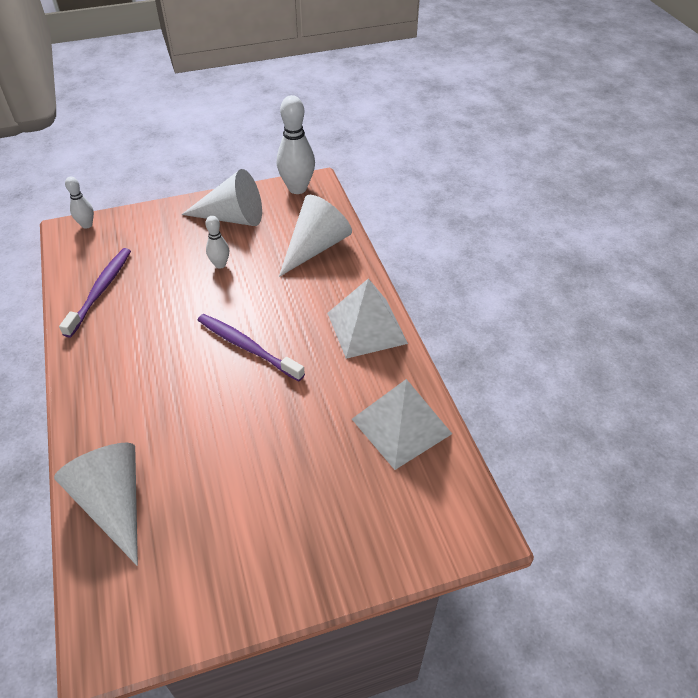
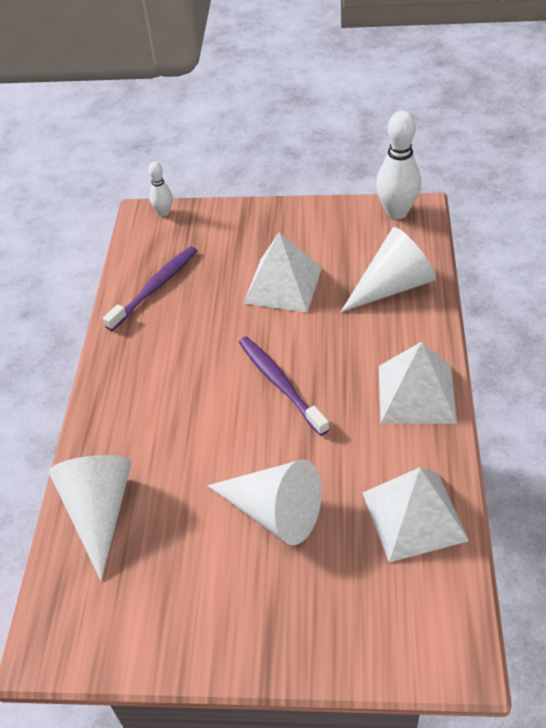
camera: 25 degrees right, 0 degrees up
white cone [181,169,262,226] -> white cone moved to [207,460,322,545]
white bowling pin [205,216,229,269] -> white pyramid [244,232,322,312]

